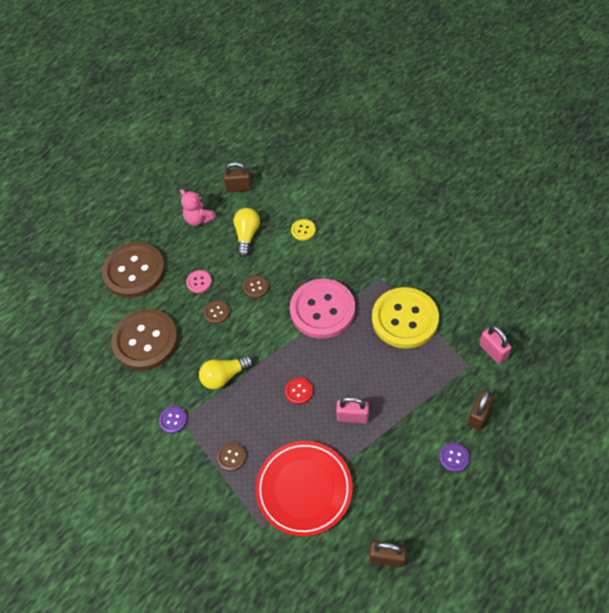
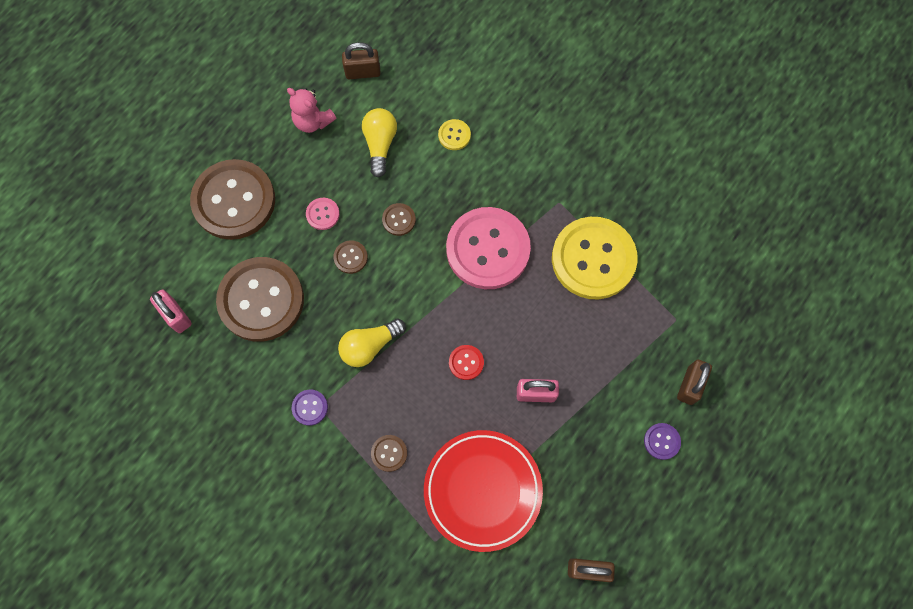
camera: 10 degrees left, 15 degrees up
pink padlock [479,326,512,364] -> pink padlock moved to [150,289,192,333]

